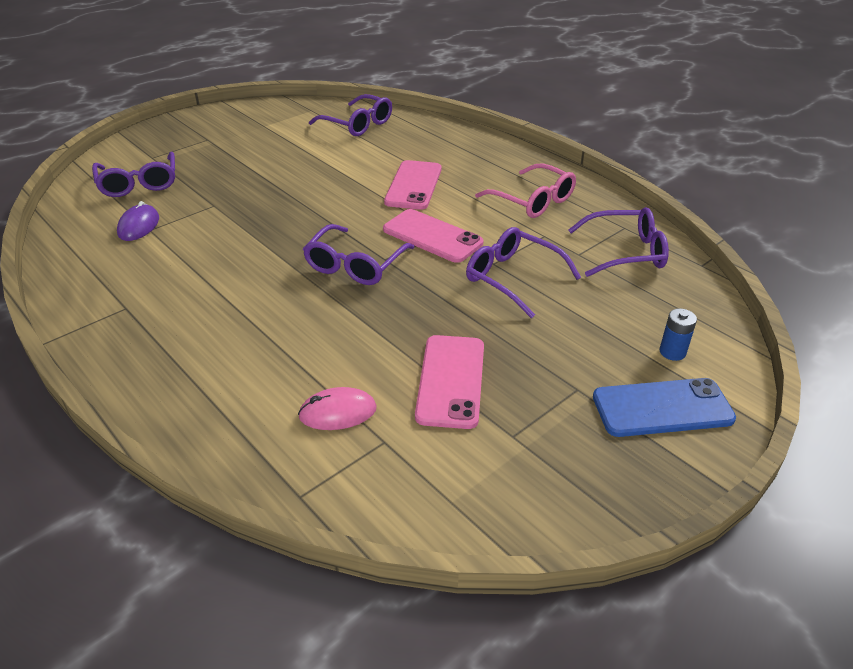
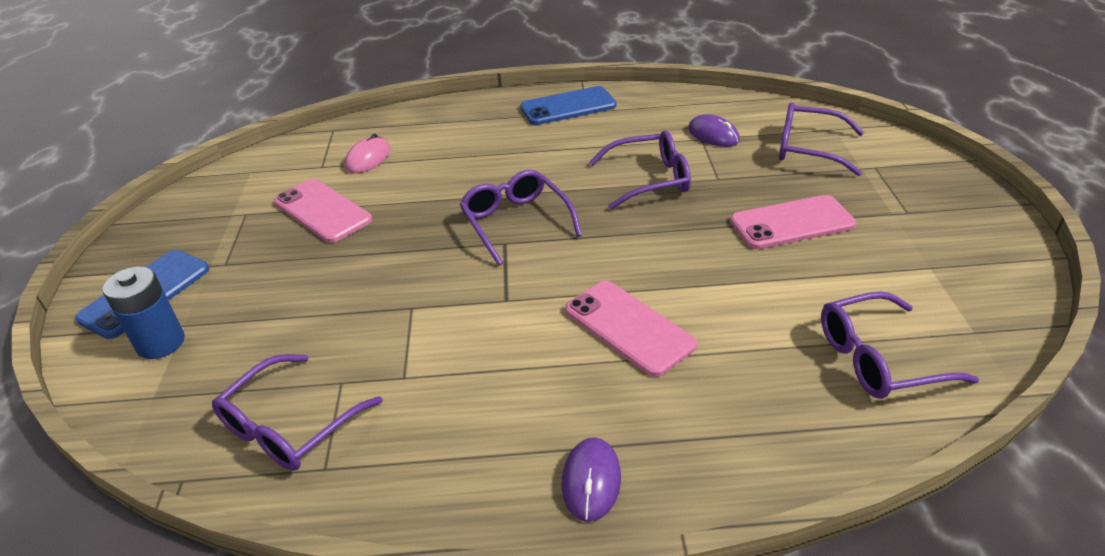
camera: 130 degrees right, 0 degrees up
pink phone [383,209,483,263] -> pink phone moved to [730,195,856,249]
purple glasses [466,227,581,318] -> purple glasses moved to [589,130,691,210]
pink glasses [475,163,576,218] -> none
blue battery [659,308,697,361] -> blue battery [102,266,185,359], size x1.63
none -> blue phone [520,86,617,125]
none -> purple mouse [561,437,621,522]

